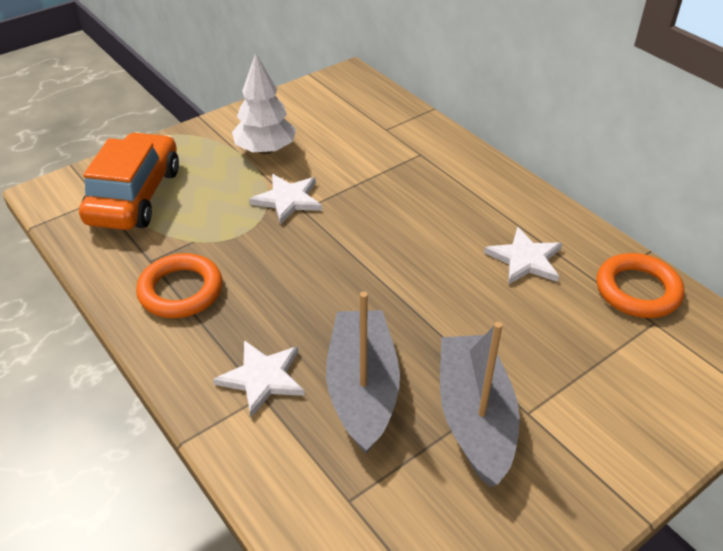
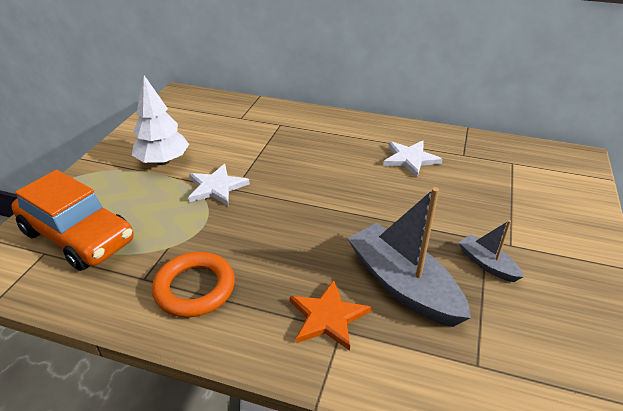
camera: 35 degrees left, 5 degrees down
orange car [79,132,179,230] -> orange car turned 150 degrees clockwise [11,170,133,271]
white star [213,340,305,417] -> orange star [290,280,371,351]
grey boat [440,322,520,487] -> grey boat [459,220,524,282], size x0.50
orange ring [597,253,684,318] -> none

